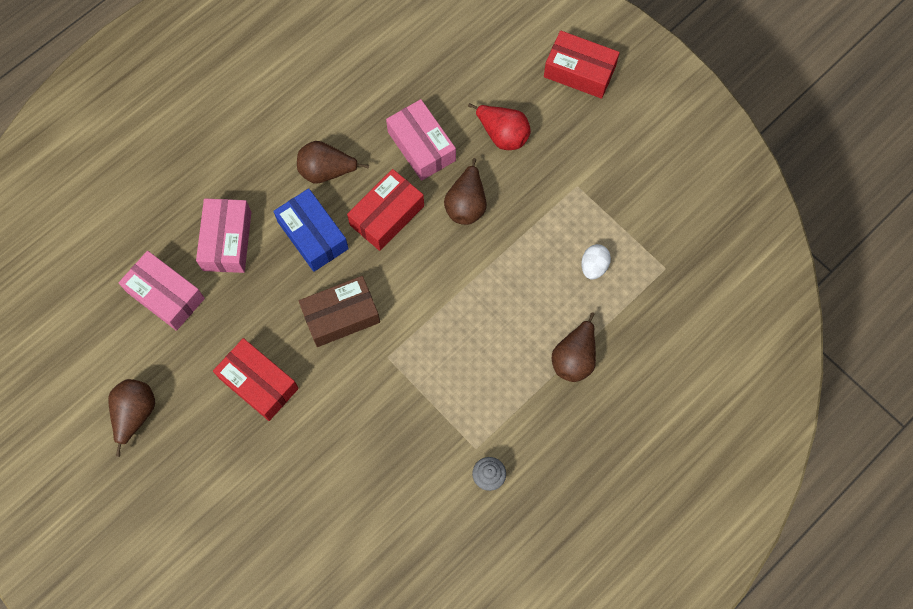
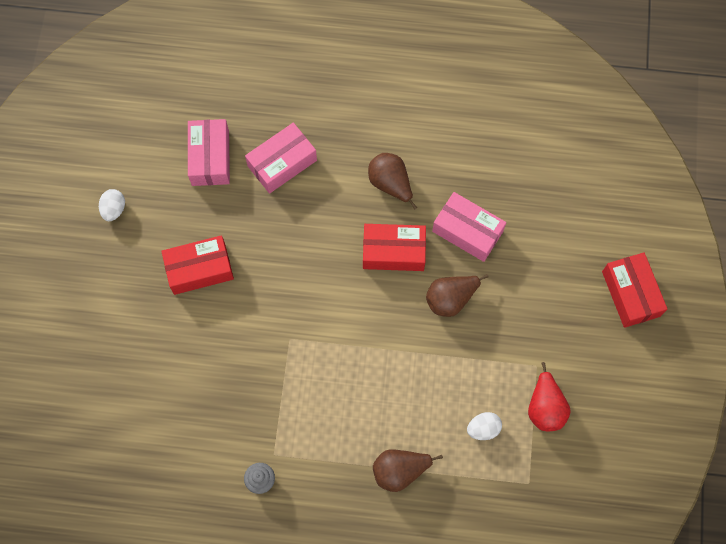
camera: 50 degrees right, 0 degrees up
brown pear [108,379,155,457] -> white egg [99,189,125,221]
red box [213,338,299,421] -> red box turned 75 degrees clockwise [161,235,234,295]
blue box [273,188,349,272] -> none
brown box [299,276,380,347] -> none
pink box [386,99,456,181] -> pink box turned 75 degrees counterclockwise [432,192,506,262]
red pear [468,103,531,150] -> red pear moved to [528,362,571,431]

